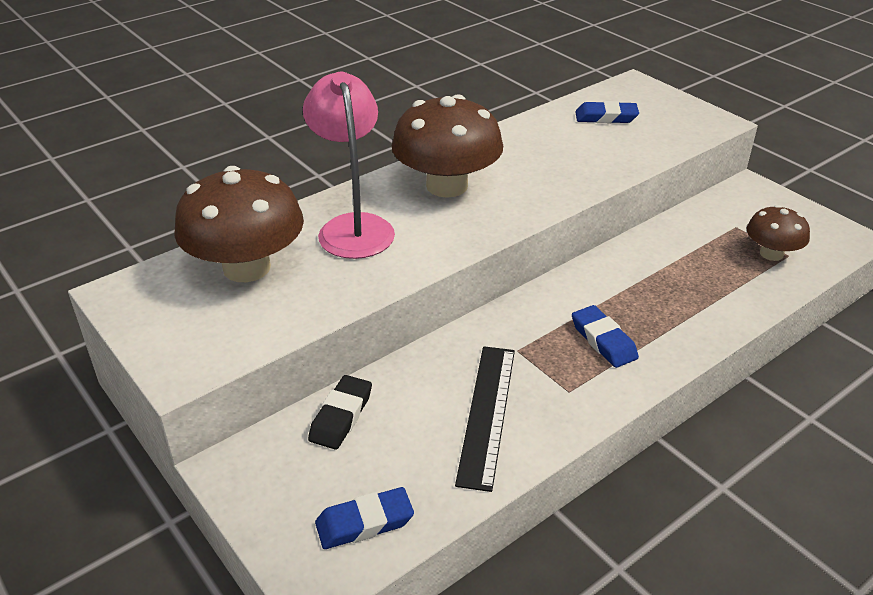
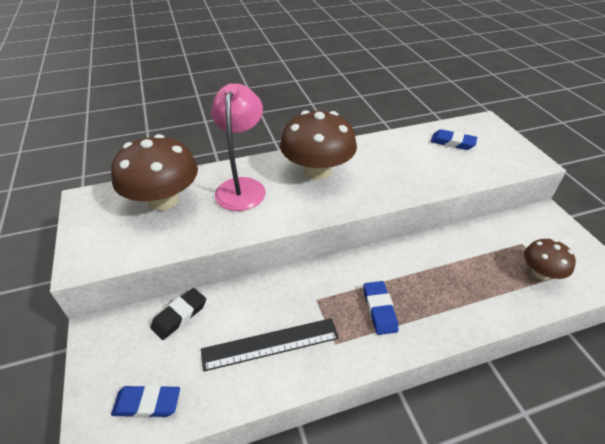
camera: 20 degrees right, 5 degrees up
black ruler [455,346,515,492] -> black ruler turned 45 degrees clockwise [201,318,339,372]

